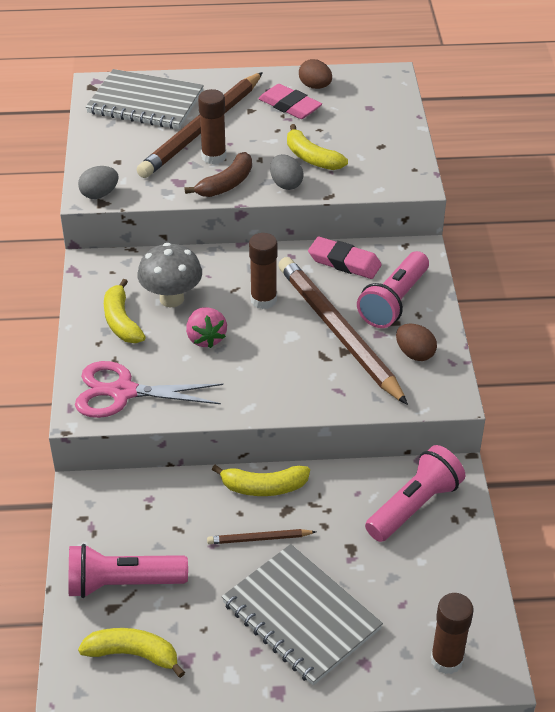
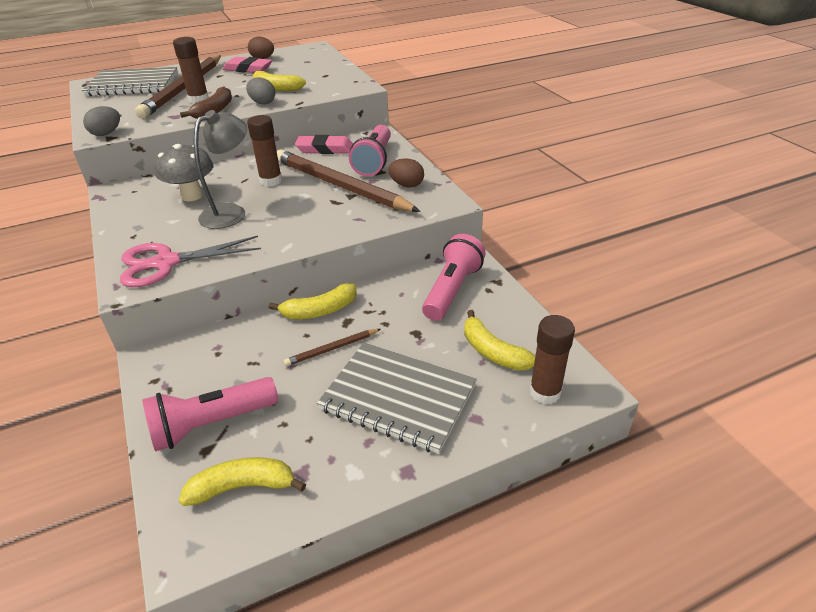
camera: 20 degrees left, 5 degrees down
yellow banana [104,279,146,343] -> yellow banana moved to [464,310,535,371]
pink strawberry [186,307,227,348] -> grey lamp [194,110,247,229]

